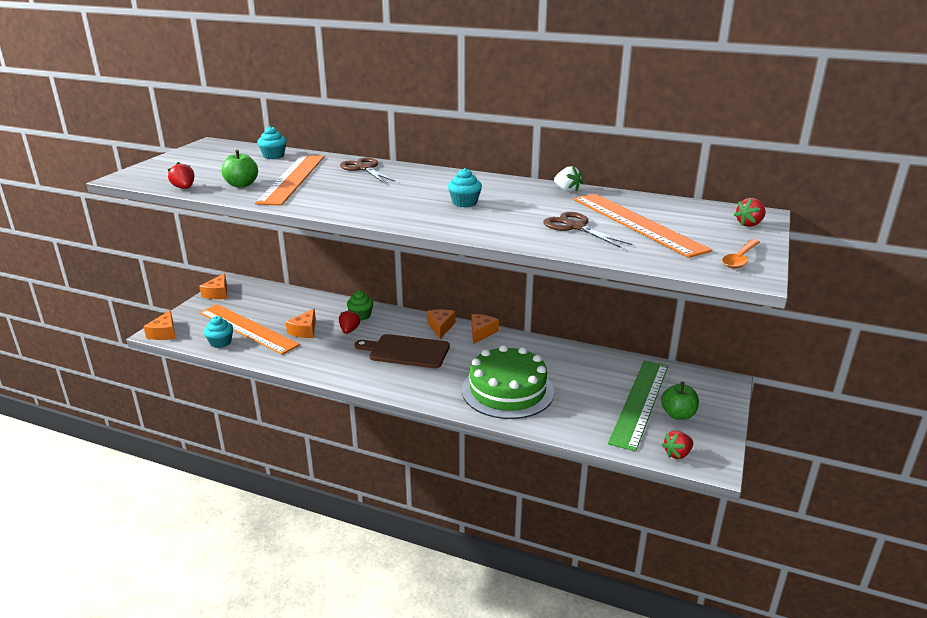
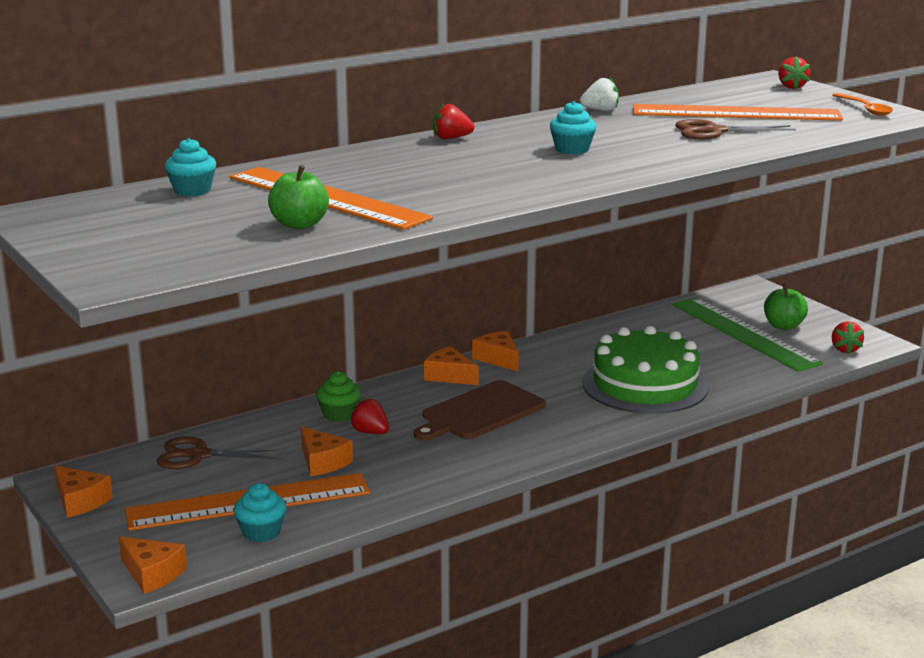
camera: 55 degrees left, 5 degrees down
red strawberry [167,162,194,189] -> red strawberry moved to [433,103,475,139]
brown scissors [340,157,395,182] -> brown scissors moved to [157,436,285,469]

